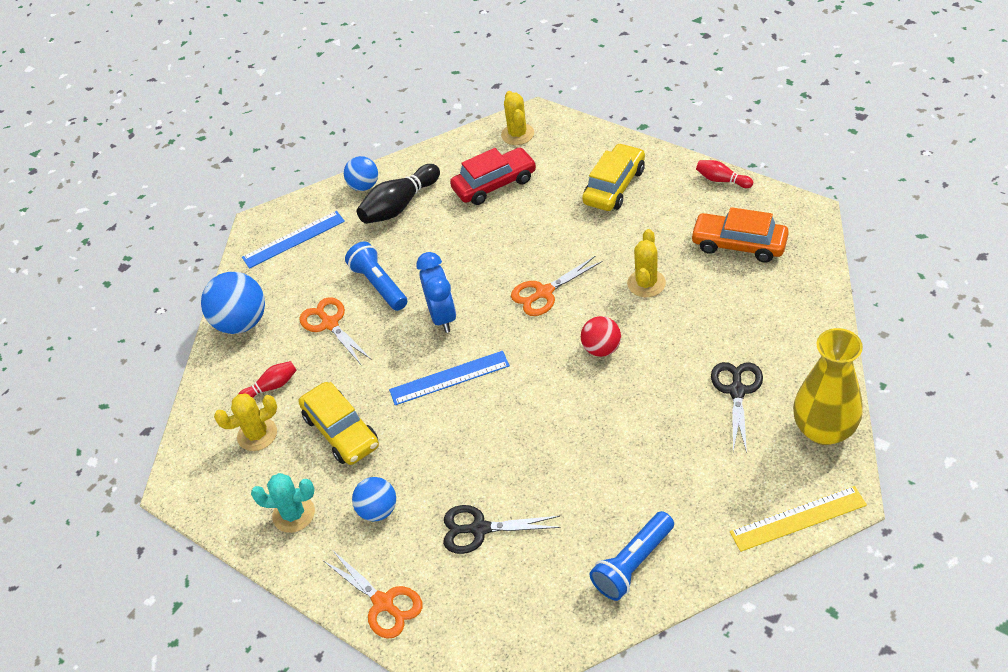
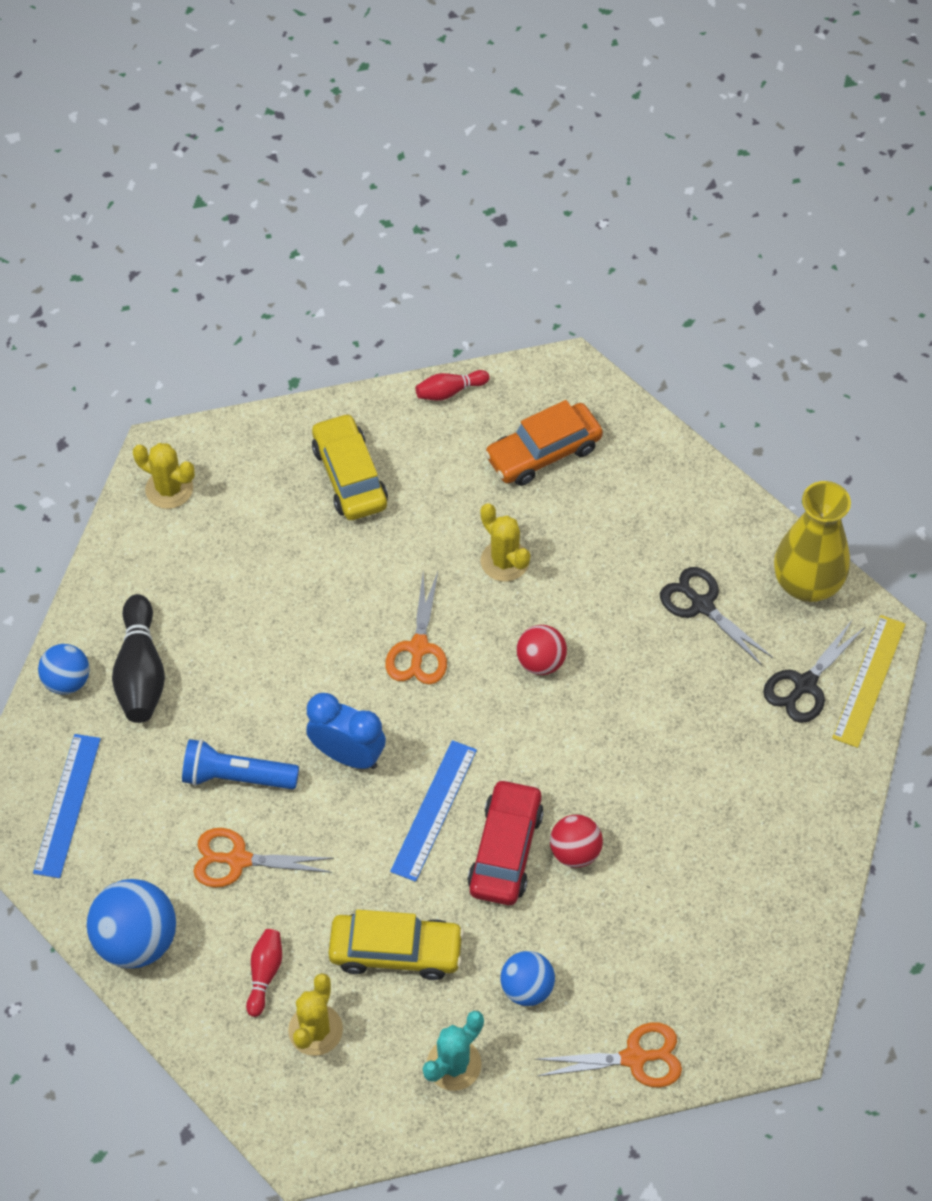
camera: 55 degrees left, 10 degrees up
black scissors [443,505,561,554] -> black scissors moved to [763,619,866,723]
red car [450,147,537,205] -> red car moved to [467,779,544,905]
blue flashlight [589,511,674,601] -> none
none -> red ball [550,815,603,868]

